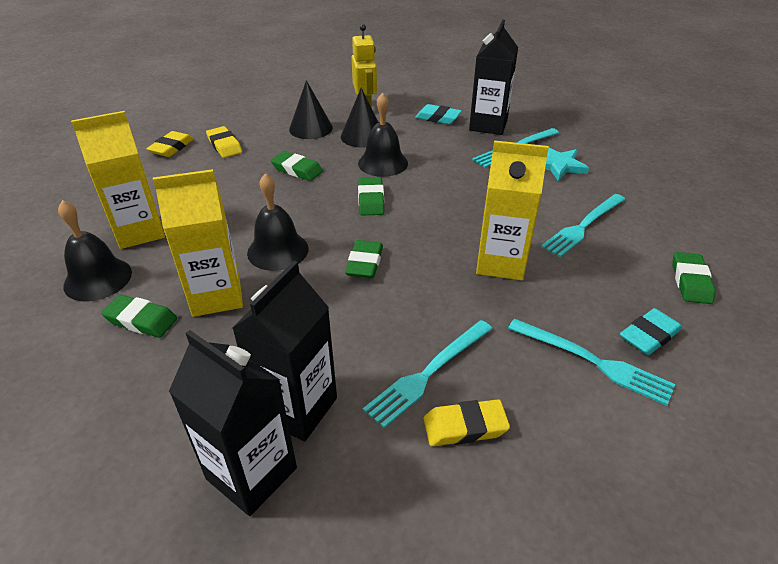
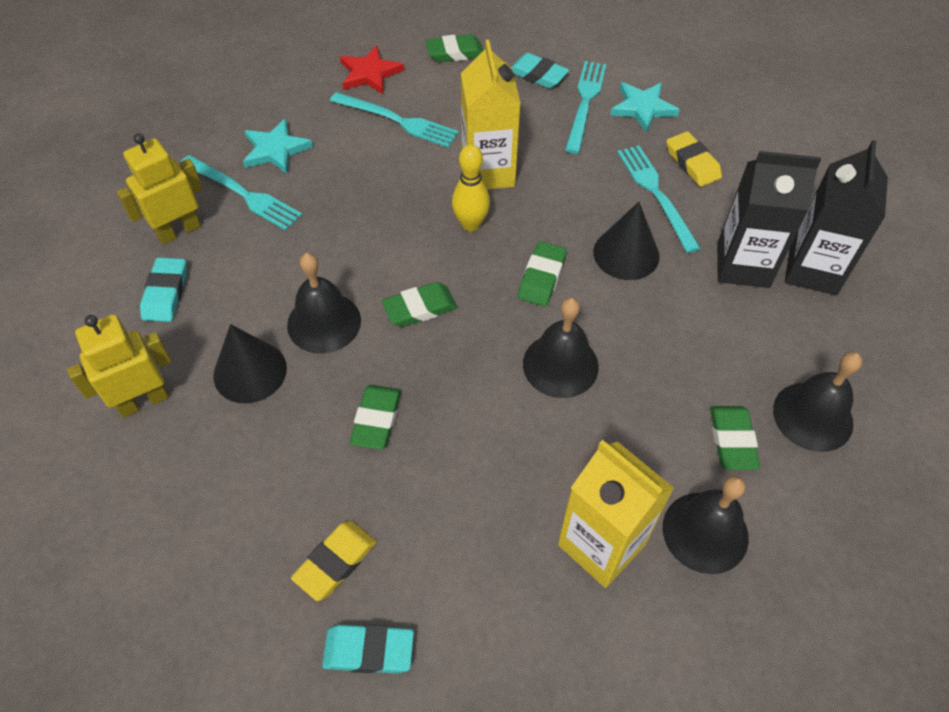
camera: 110 degrees left, 15 degrees up
yellow eraser [147,131,194,157] -> turquoise eraser [322,625,414,673]
yellow carton [153,169,243,317] -> none
black cone [289,80,333,139] -> black cone moved to [593,202,660,280]
green eraser [345,240,383,278] -> green eraser turned 60 degrees counterclockwise [518,241,567,307]
turquoise fork [363,320,492,428] -> turquoise fork turned 135 degrees counterclockwise [617,145,701,253]
black carton [469,20,518,135] -> yellow robot [117,133,203,245]
none -> red star [340,45,404,95]
none -> yellow bowling pin [452,144,490,231]
none -> turquoise star [610,82,680,133]
none -> black bell [773,352,862,452]

